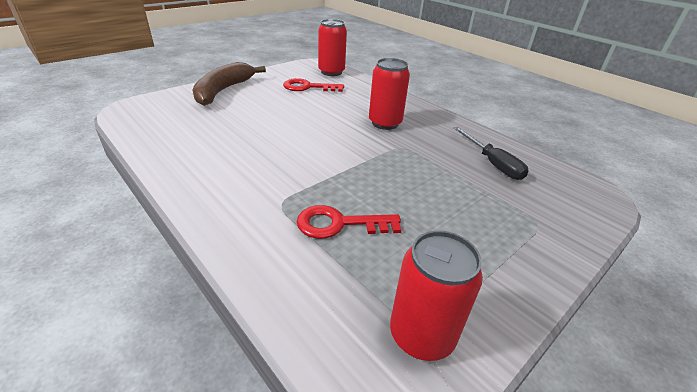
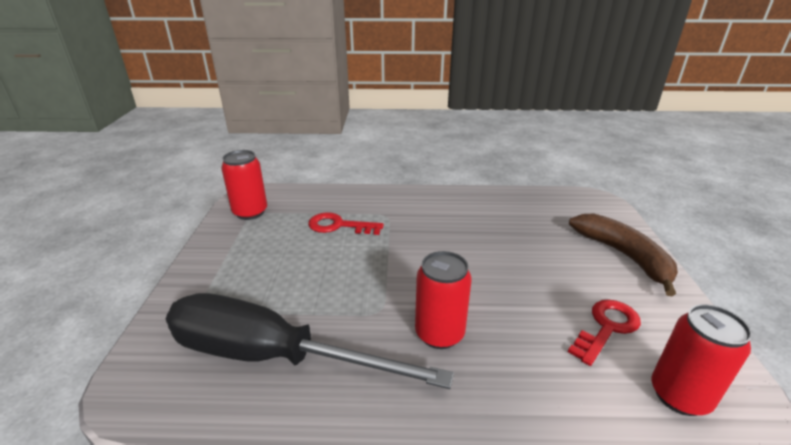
camera: 135 degrees right, 5 degrees down
red key [297,205,401,239] -> red key turned 120 degrees counterclockwise [308,212,384,235]
black screwdriver [454,127,529,180] -> black screwdriver [166,293,454,389], size x2.17

